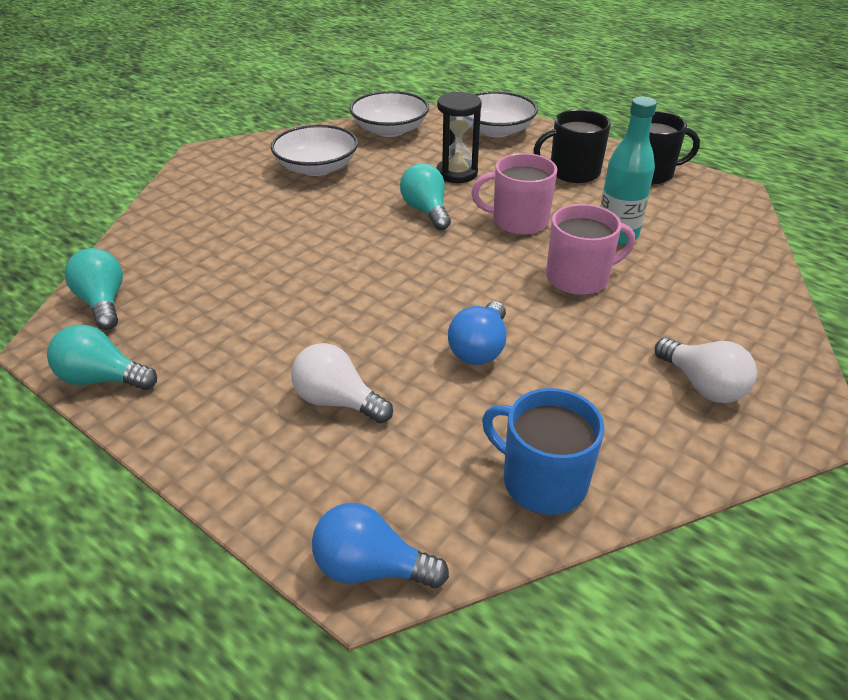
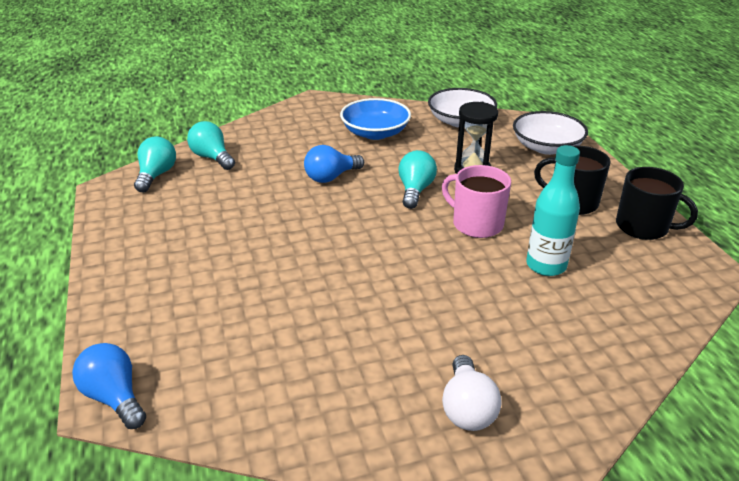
camera: 35 degrees right, 5 degrees down
turquoise light bulb [47,325,157,390] -> turquoise light bulb moved to [187,121,235,170]
white bowl [271,125,358,176] -> blue bowl [340,98,411,140]
white light bulb [291,343,393,423] -> none
blue light bulb [448,301,507,365] -> blue light bulb moved to [304,145,364,183]
blue mug [482,388,605,515] -> none
pink mug [546,204,635,295] -> none

